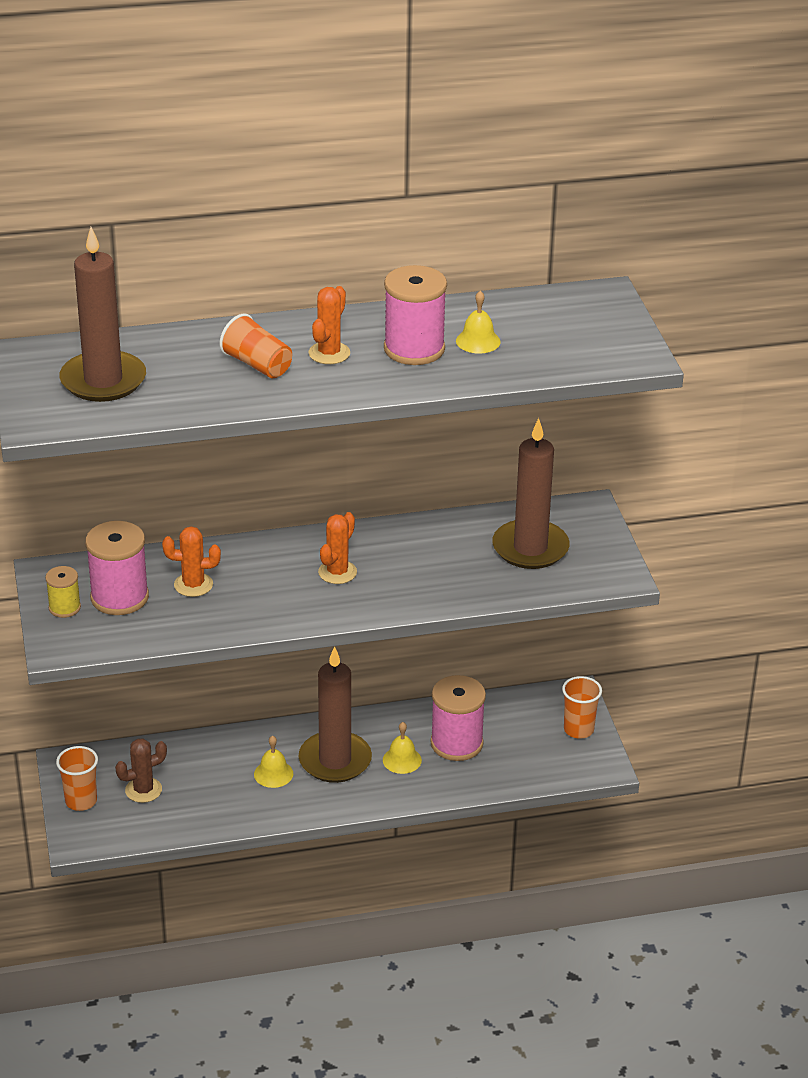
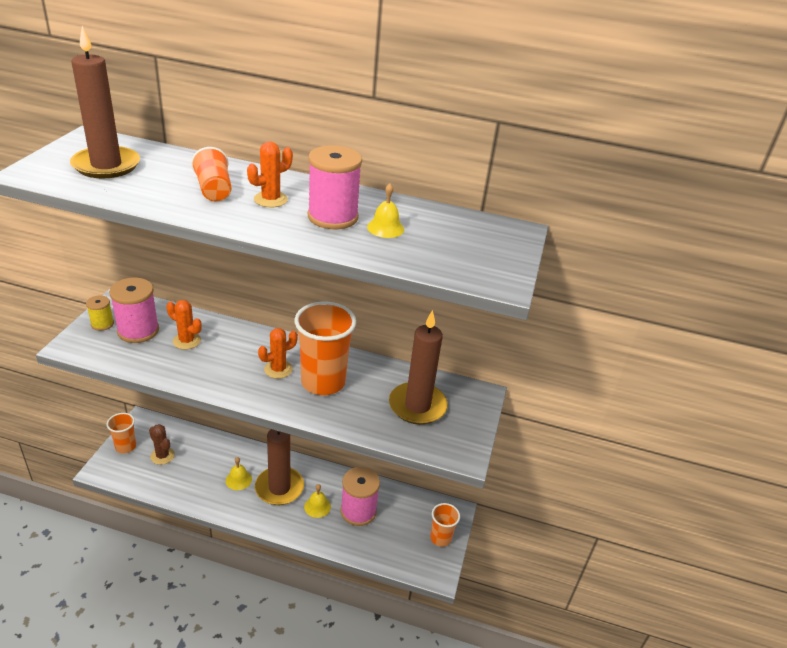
camera: 25 degrees right, 0 degrees up
brown cactus [115,738,167,803] -> brown cactus turned 45 degrees clockwise [149,424,175,465]
none -> orange cup [295,302,356,395]

